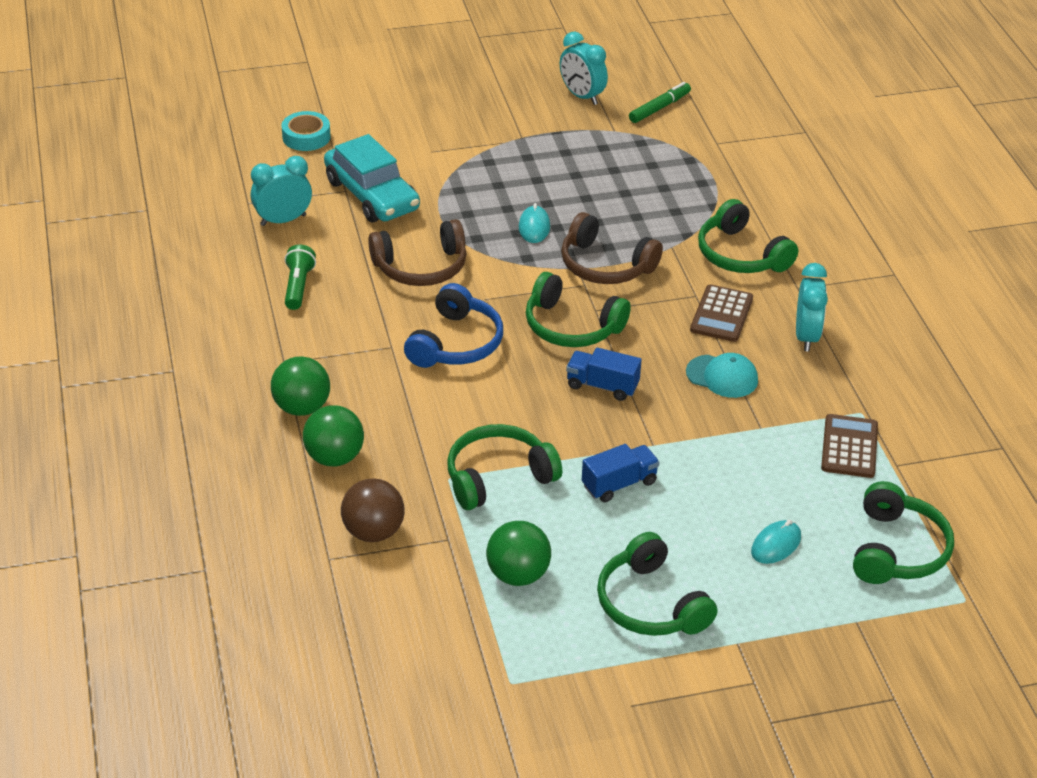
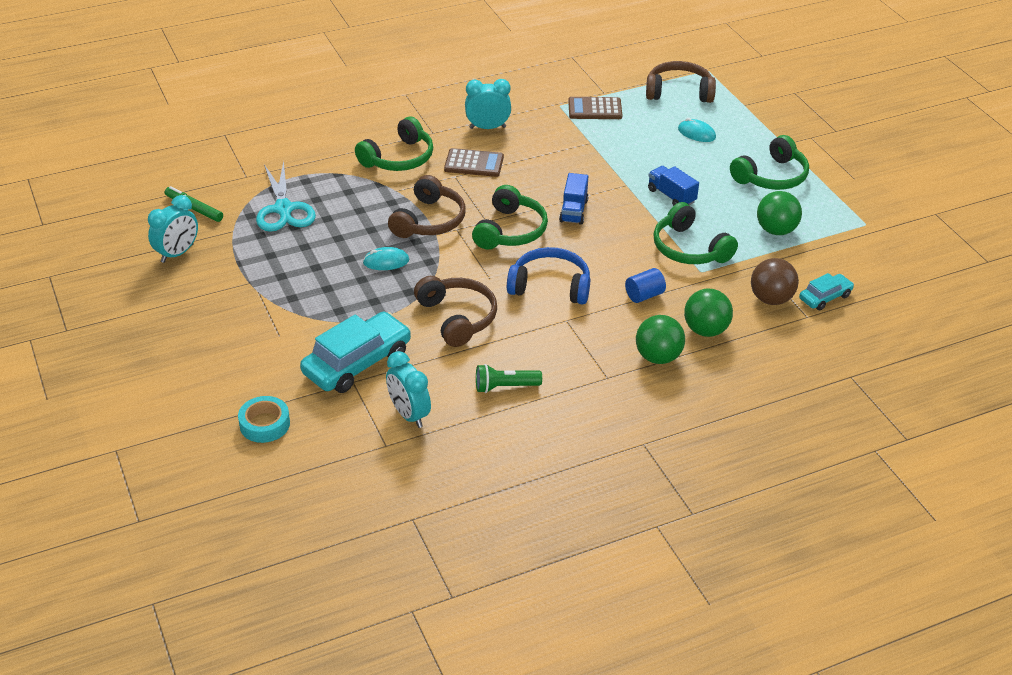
camera: 100 degrees left, 0 degrees up
turquoise cap [686,353,758,398] -> none
green headphones [853,481,954,584] -> brown headphones [646,61,716,103]
none -> turquoise scissors [256,161,316,232]
none -> blue cylinder [625,268,666,303]
none -> turquoise car [799,273,854,310]

